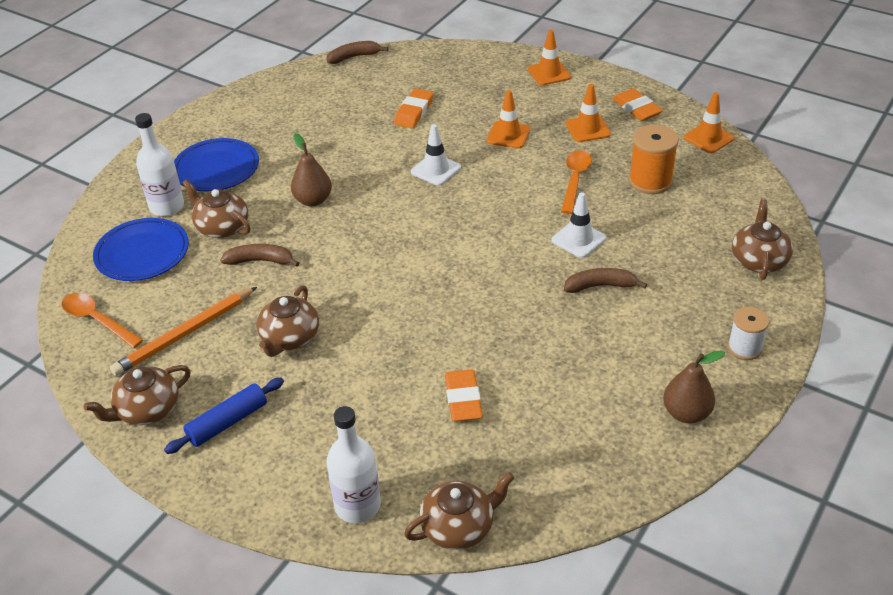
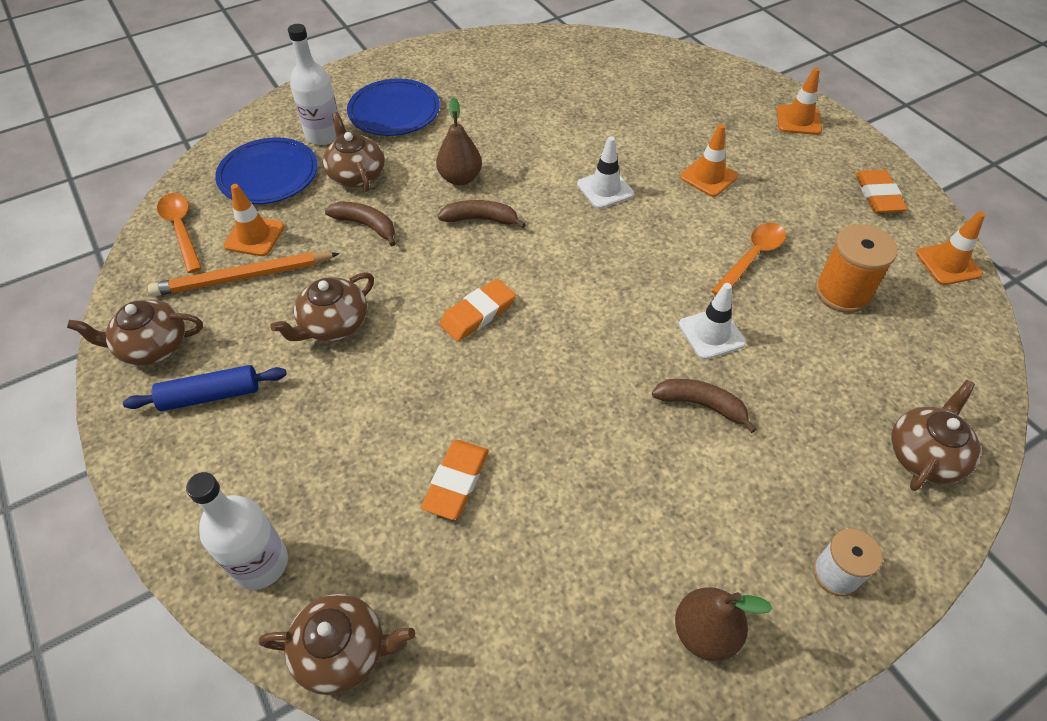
camera: 25 degrees right, 10 degrees up
brown banana [327,41,388,64] -> brown banana moved to [438,200,526,228]
orange eraser [394,88,434,128] -> orange eraser moved to [439,279,516,342]
orange traffic cone [566,84,611,142] -> orange traffic cone moved to [223,184,284,256]

